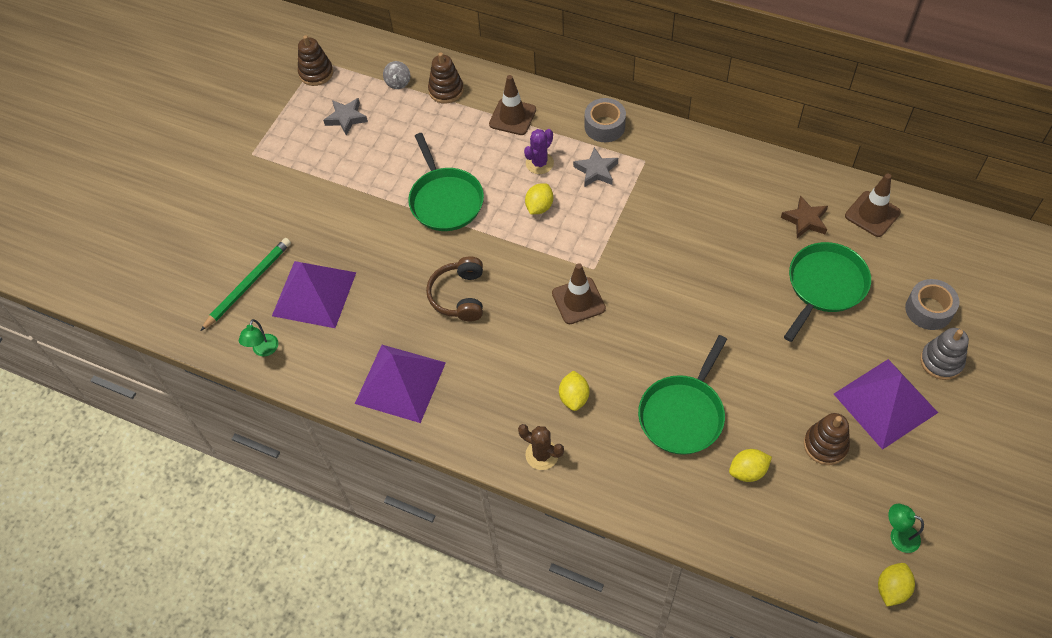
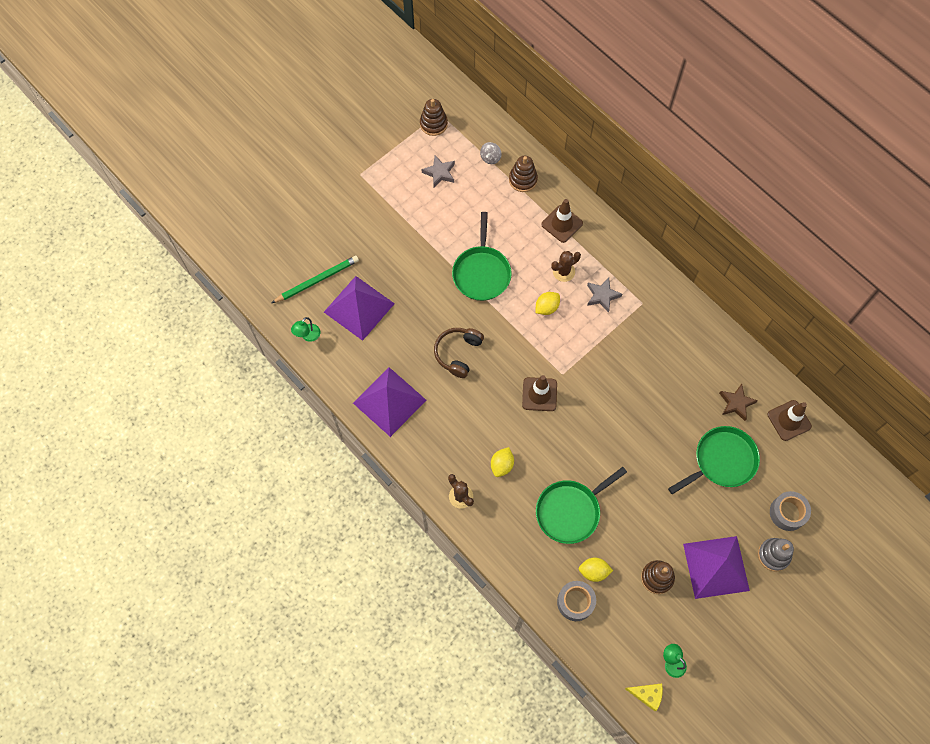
camera: 20 degrees right, 10 degrees up
purple cactus [524,129,554,174] -> brown cactus [551,251,581,282]
grey tape [585,98,626,142] -> grey tape moved to [557,581,596,621]
yellow lemon [878,563,915,607] -> yellow cheese [625,684,663,711]

